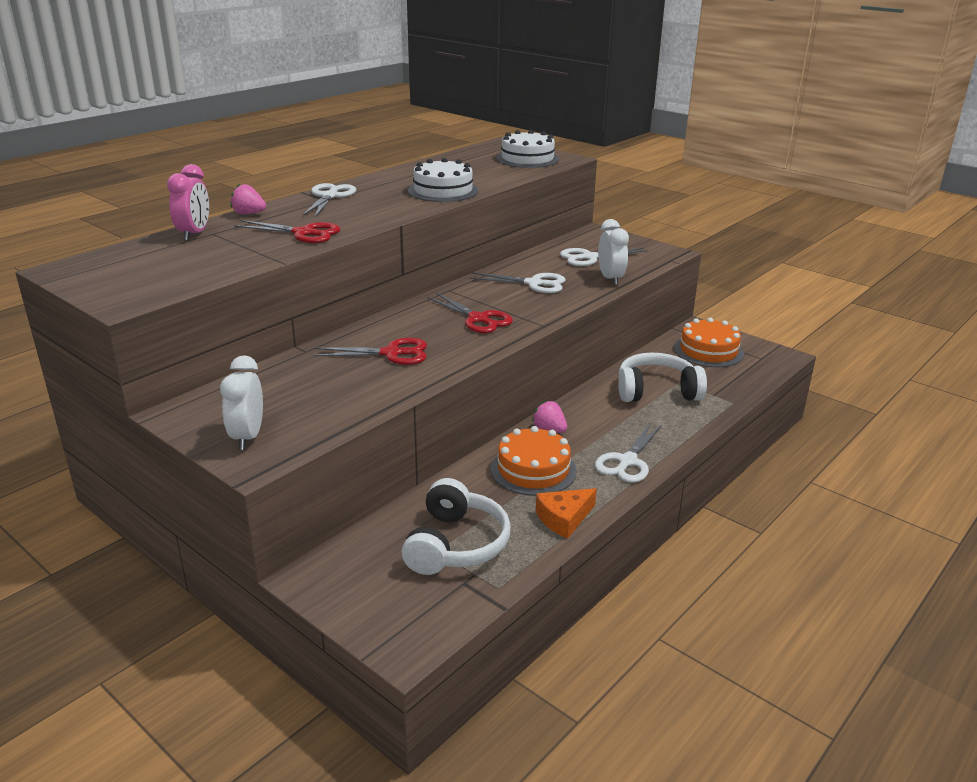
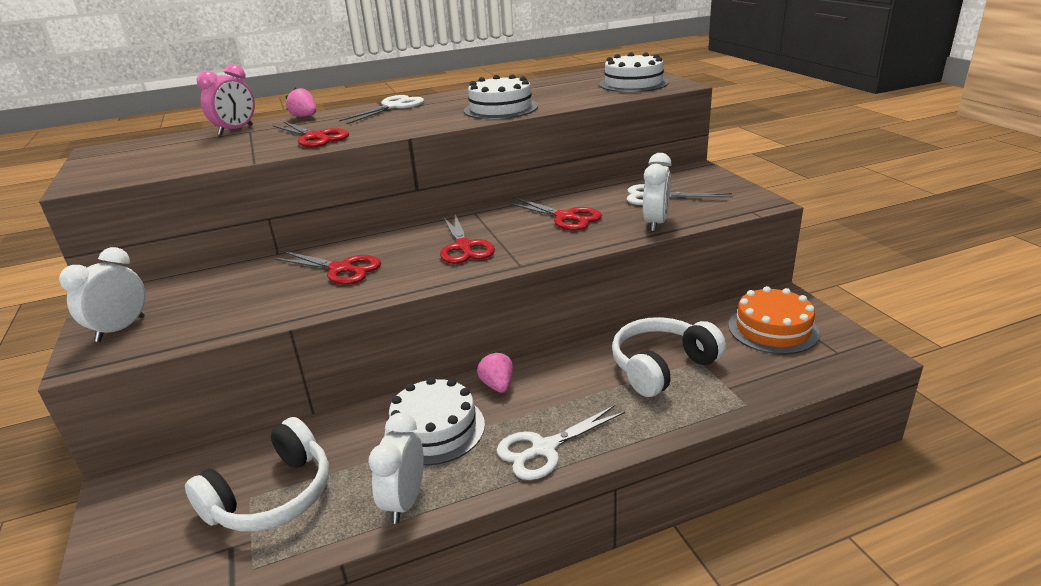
camera: 30 degrees right, 0 degrees up
white scissors [469,272,566,293] -> red scissors [506,197,602,231]
orange cake [491,426,577,496] -> white cake [384,377,485,465]
orange cheese [536,488,597,539] -> white clock [369,412,424,524]
white headphones [618,353,707,402] -> white headphones turned 60 degrees counterclockwise [612,317,726,397]

